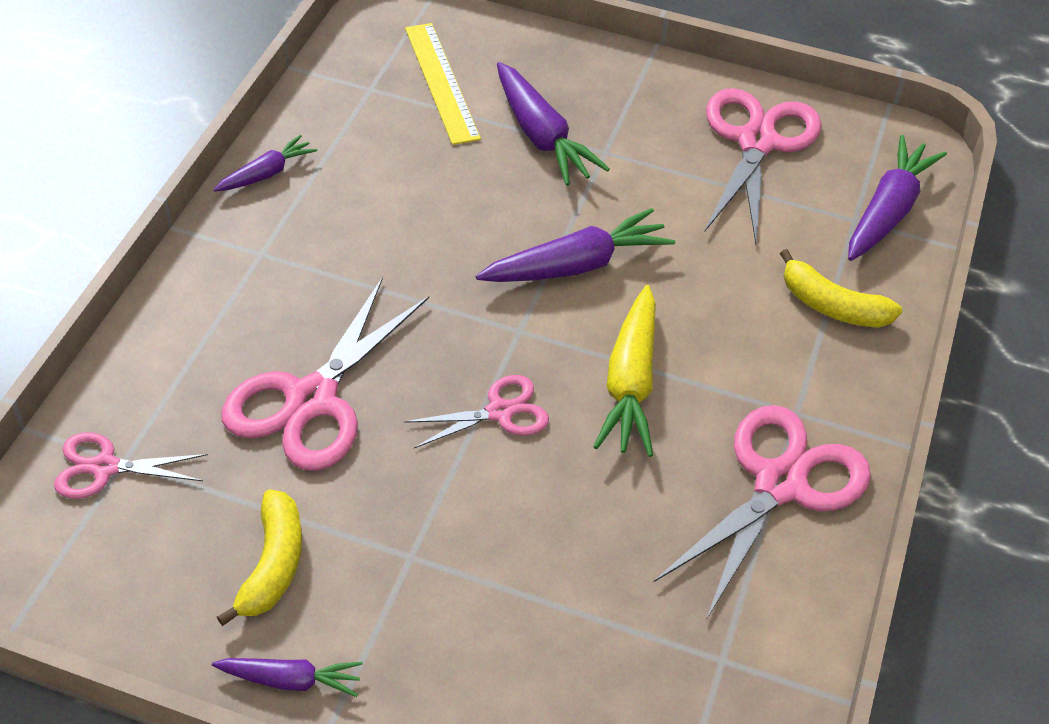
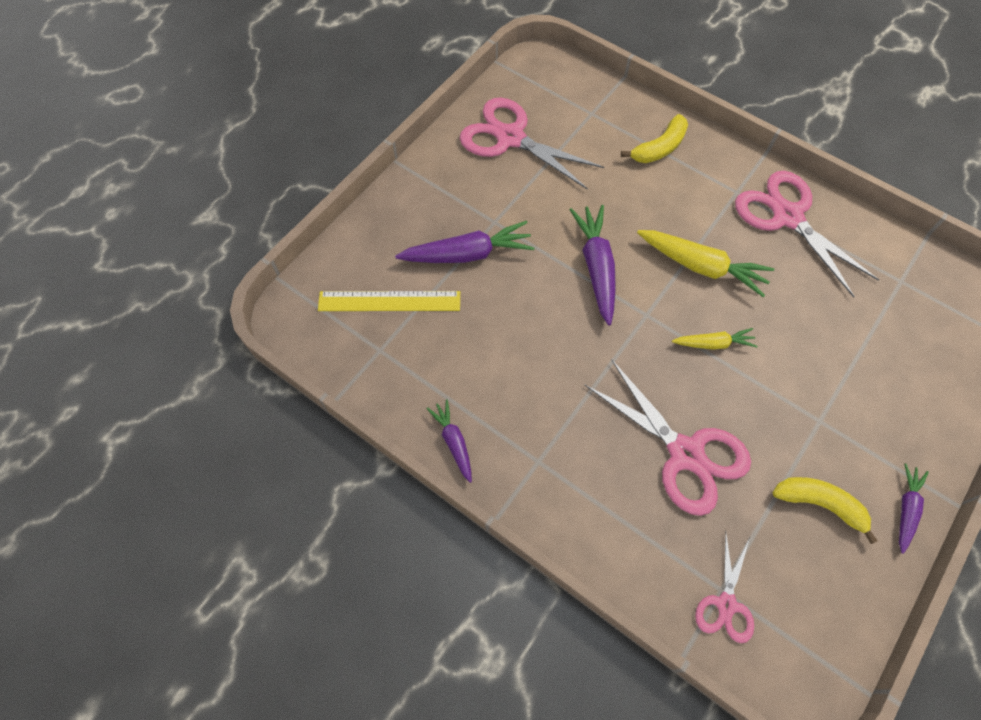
camera: 70 degrees left, 15 degrees up
pink scissors [404,375,549,448] -> yellow carrot [672,328,758,350]
purple carrot [848,135,947,261] -> none

